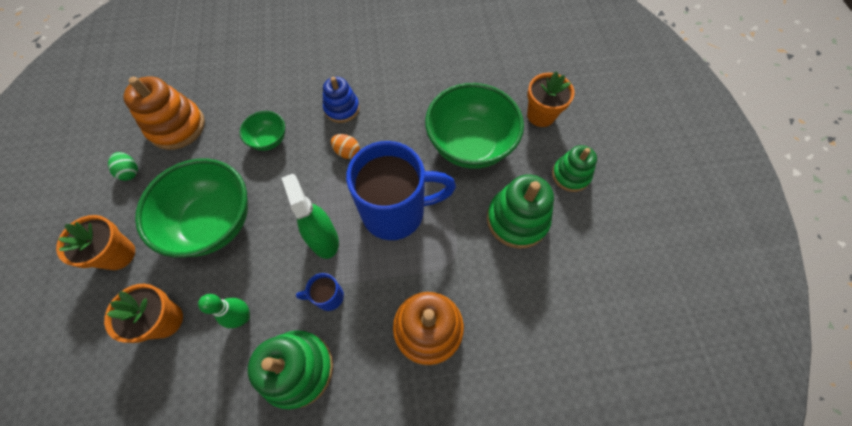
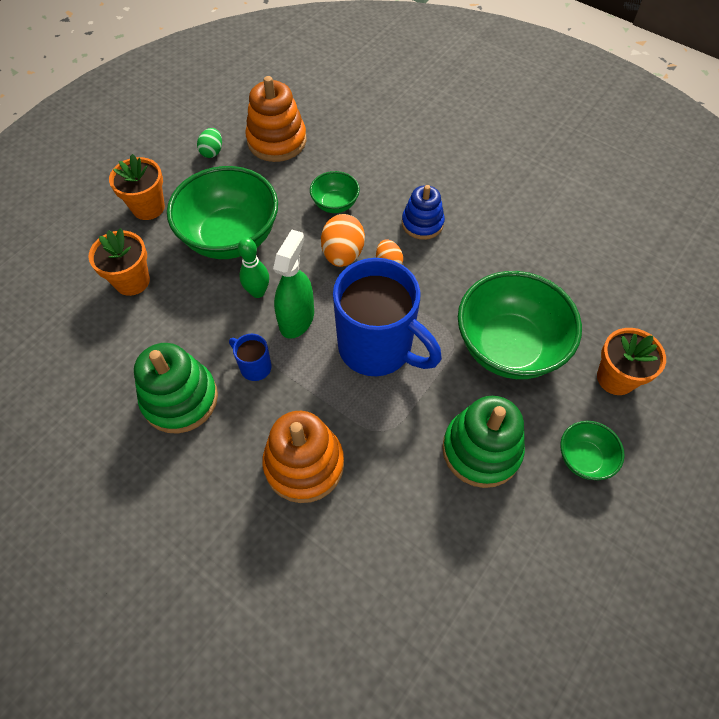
camera: 45 degrees right, 5 degrees down
green bowling pin [198,294,250,328] -> green bowling pin moved to [238,238,269,298]
green stacking toy [552,145,597,192] -> green bowl [560,421,625,480]
none -> orange egg [321,214,365,267]

